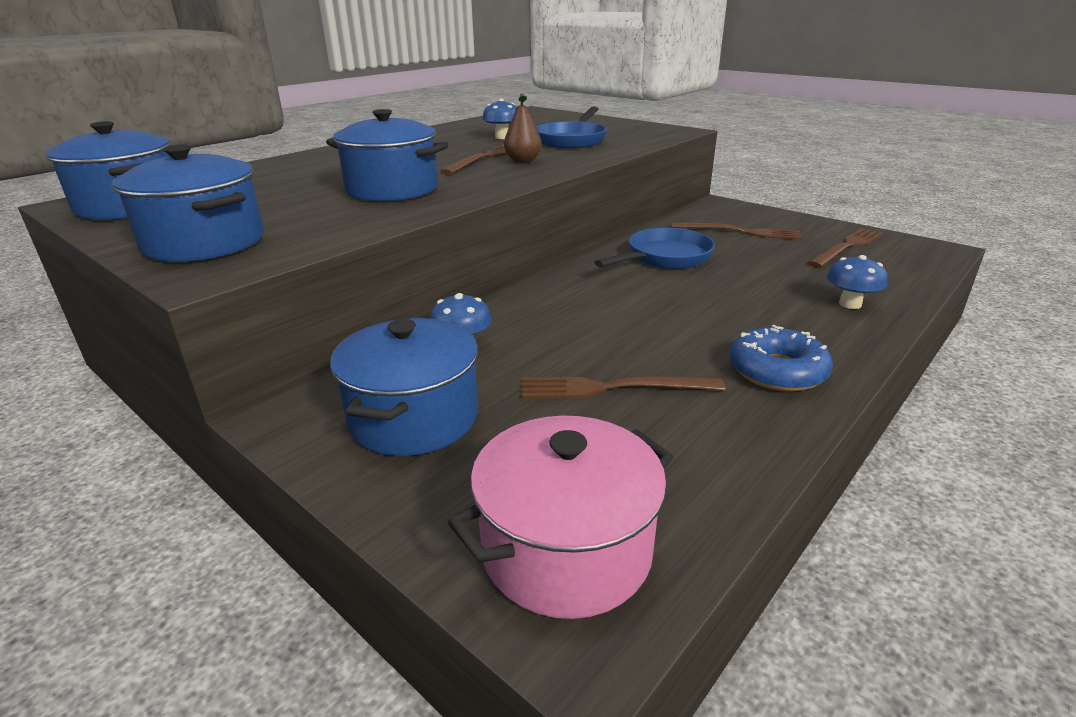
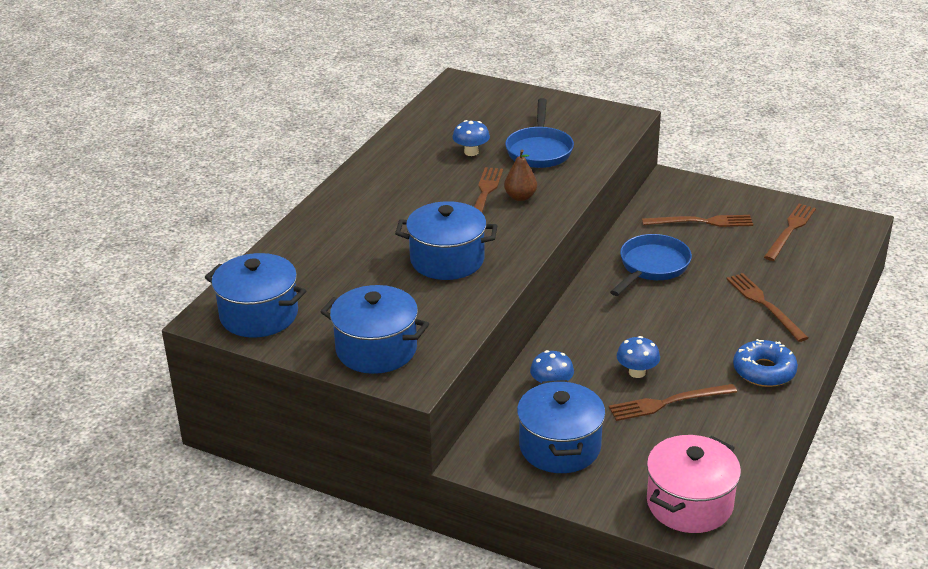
camera: 15 degrees left, 5 degrees up
blue mushroom [827,255,887,309] -> blue mushroom moved to [617,336,660,378]
none -> brown fork [726,273,808,342]

